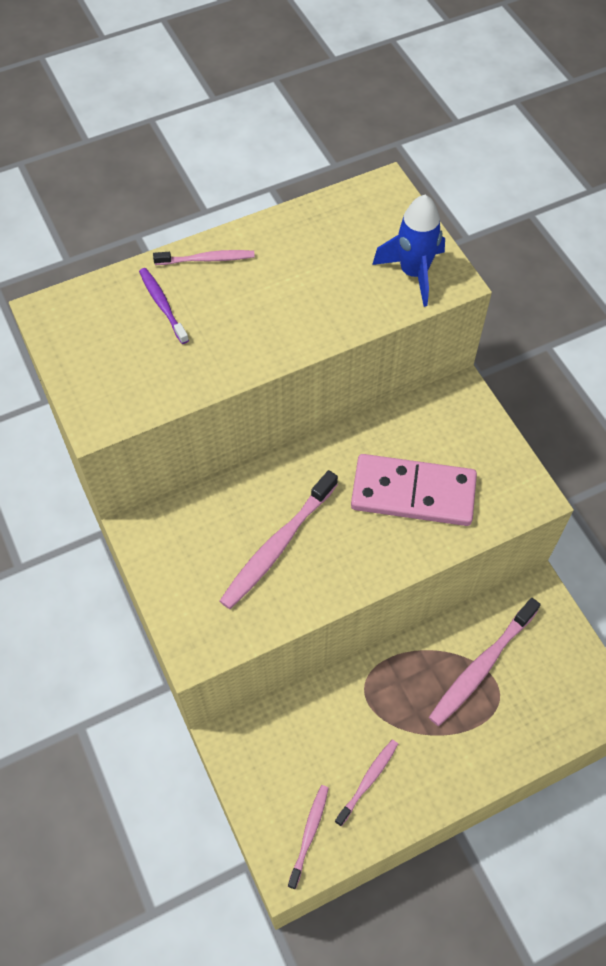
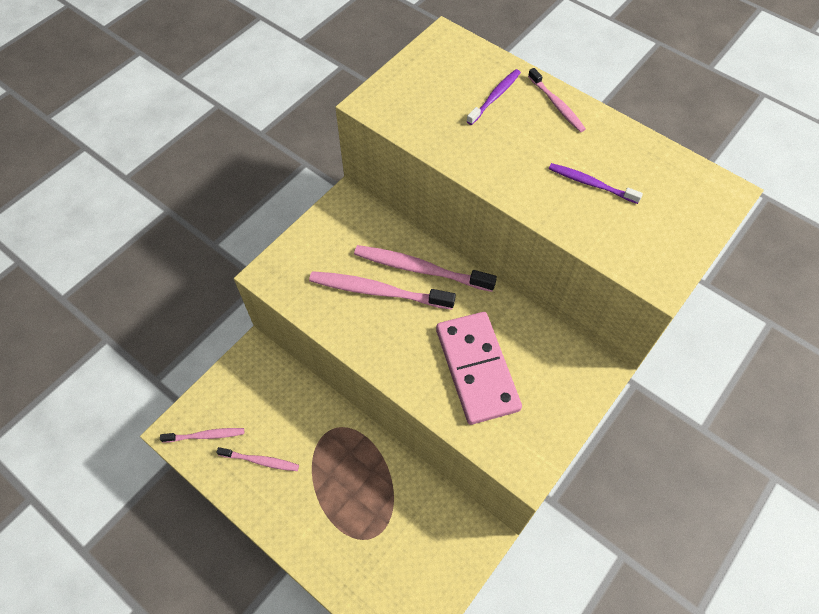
camera: 65 degrees right, 0 degrees up
blue rocket [372,195,445,307] -> none
pink toothbrush [429,598,541,726] -> pink toothbrush moved to [354,245,497,292]
none -> purple toothbrush [549,163,643,204]

